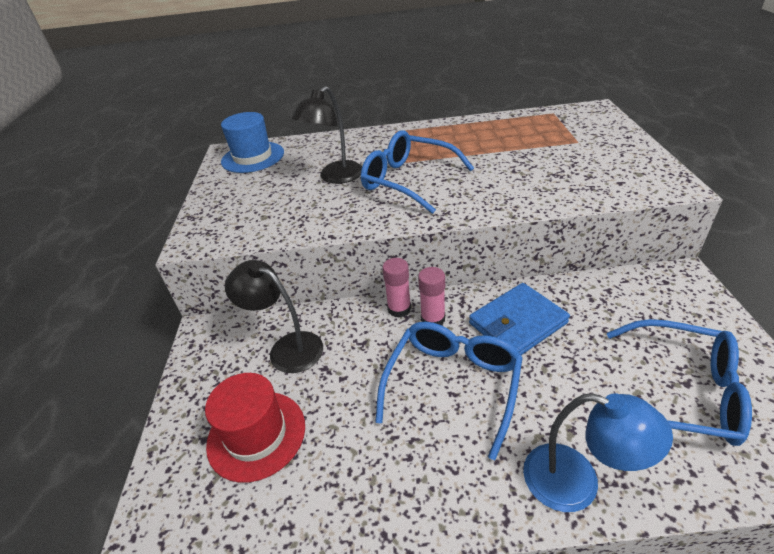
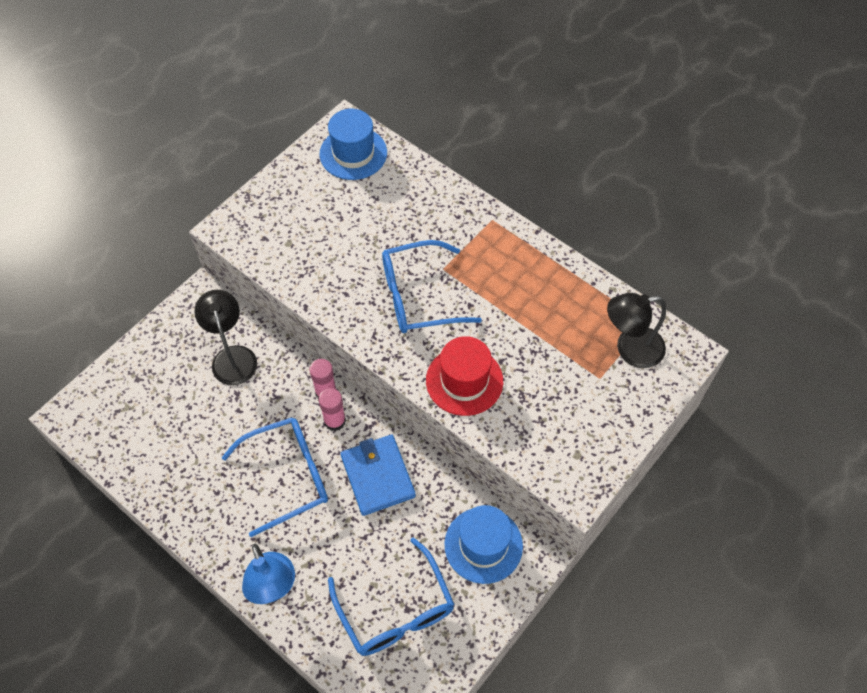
camera: 40 degrees right, 20 degrees up
red hat [205,373,305,483] -> red hat moved to [426,336,503,416]
black lamp [292,86,362,184] -> black lamp moved to [607,293,666,368]
blue glasses [361,130,474,214] -> blue glasses turned 90 degrees counterclockwise [382,240,482,333]
blue wallet [469,283,570,355] -> blue wallet turned 60 degrees clockwise [341,435,416,516]
none -> blue hat [444,505,523,584]

